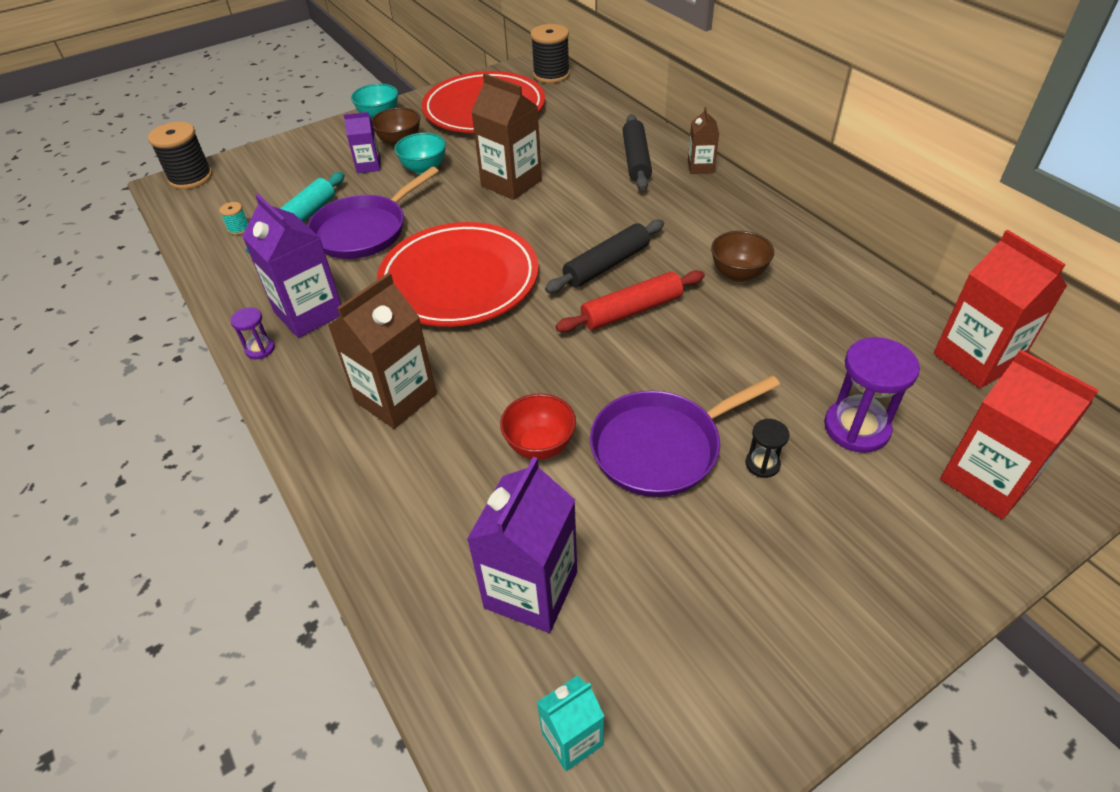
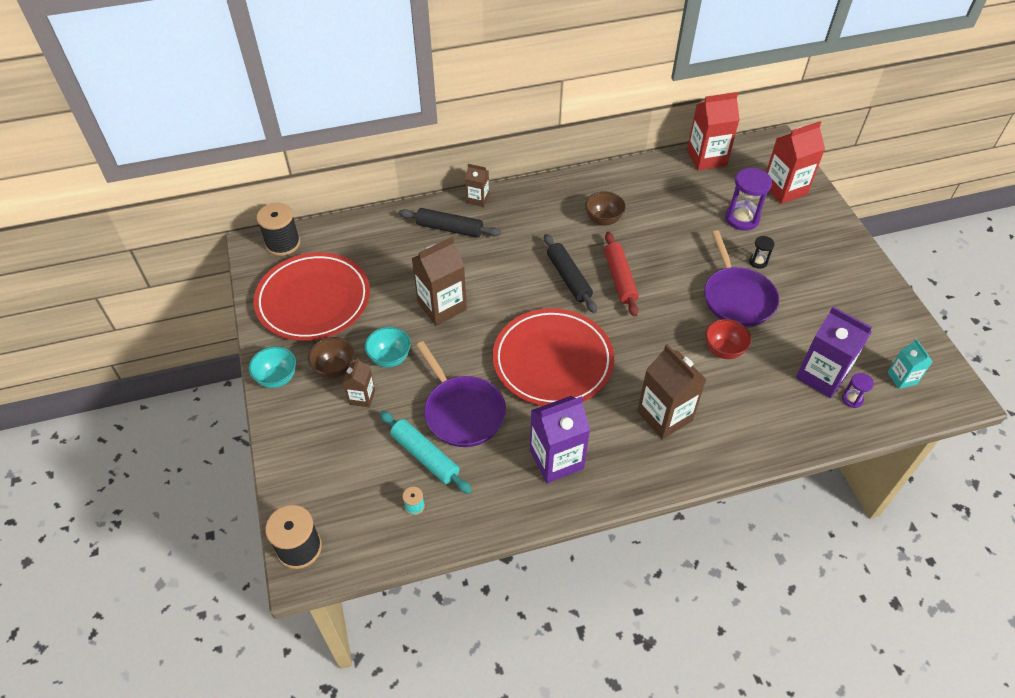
camera: 75 degrees left, 5 degrees up
purple hourglass [230,307,275,359] -> purple hourglass moved to [842,373,874,408]
purple carton [344,112,381,173] -> brown carton [343,358,375,407]

